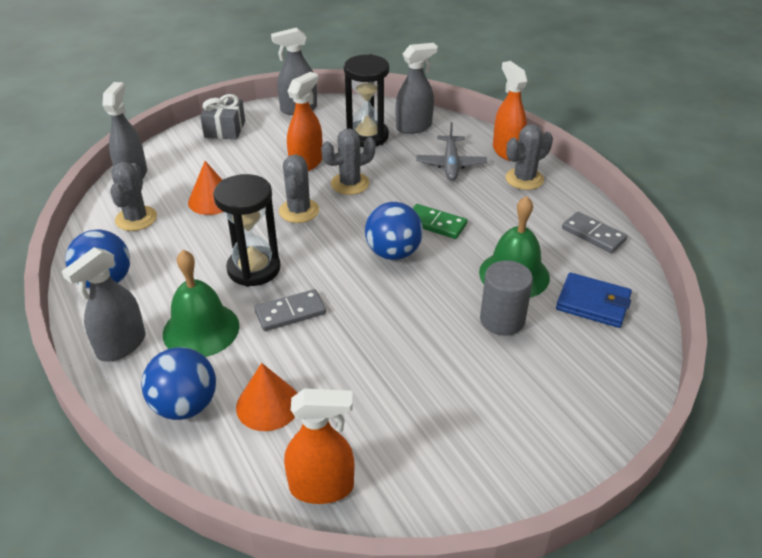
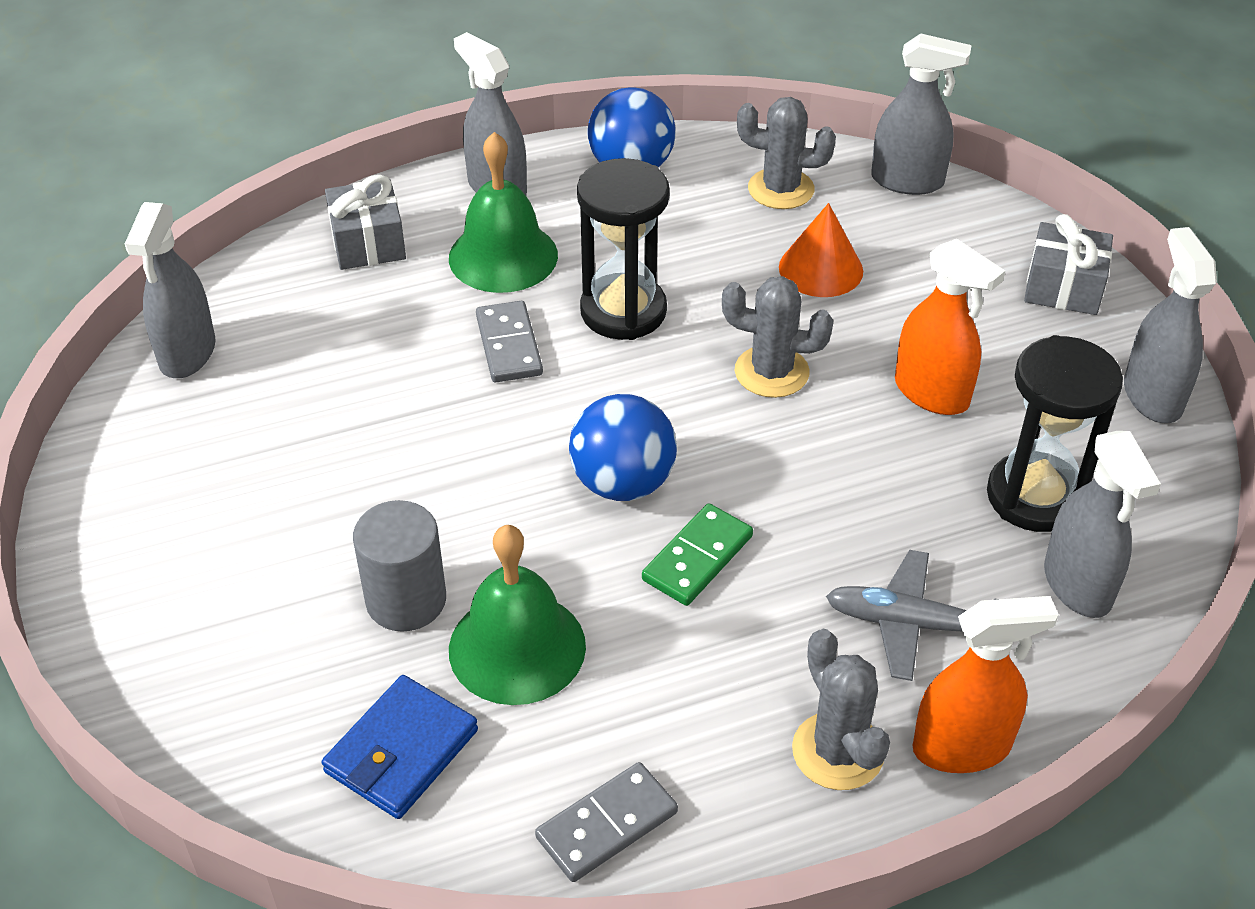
camera: 100 degrees right, 5 degrees up
blue ball [141,347,216,420] -> grey gift [325,175,406,270]
orange cone [236,363,297,431] -> none
orange spray bottle [284,389,354,504] -> grey spray bottle [125,202,215,378]
grey cactus [321,129,376,195] -> none

